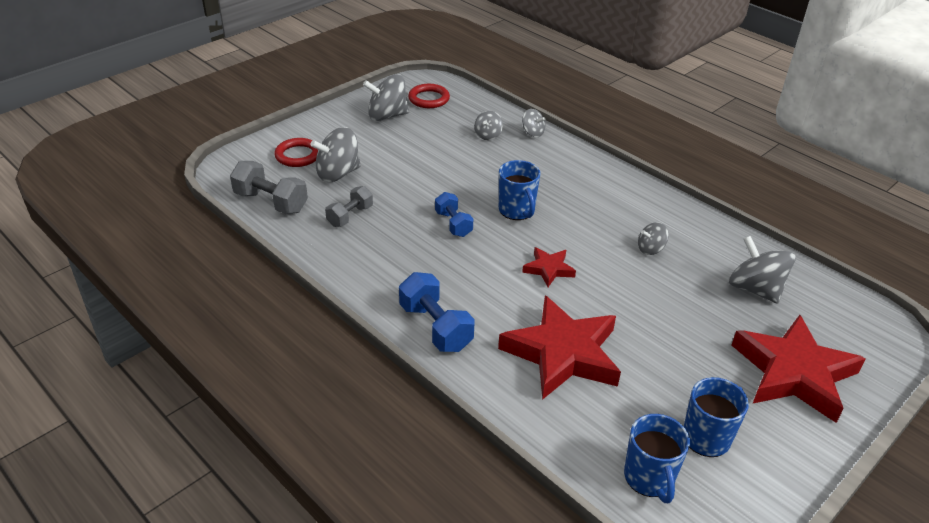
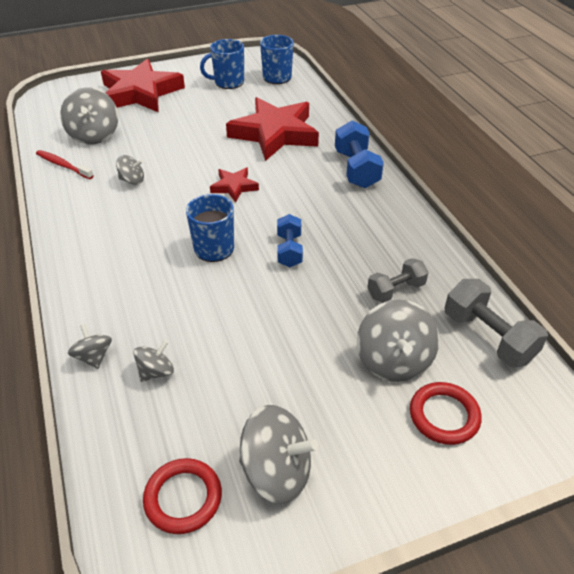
camera: 155 degrees left, 5 degrees up
grey spinning top [310,127,361,182] -> grey spinning top turned 90 degrees clockwise [357,300,439,382]
none -> red toothbrush [36,150,94,179]

